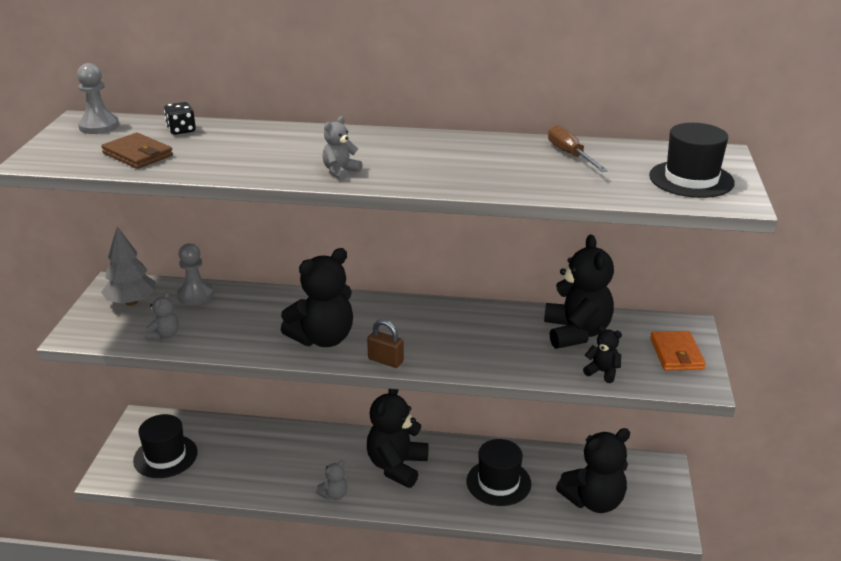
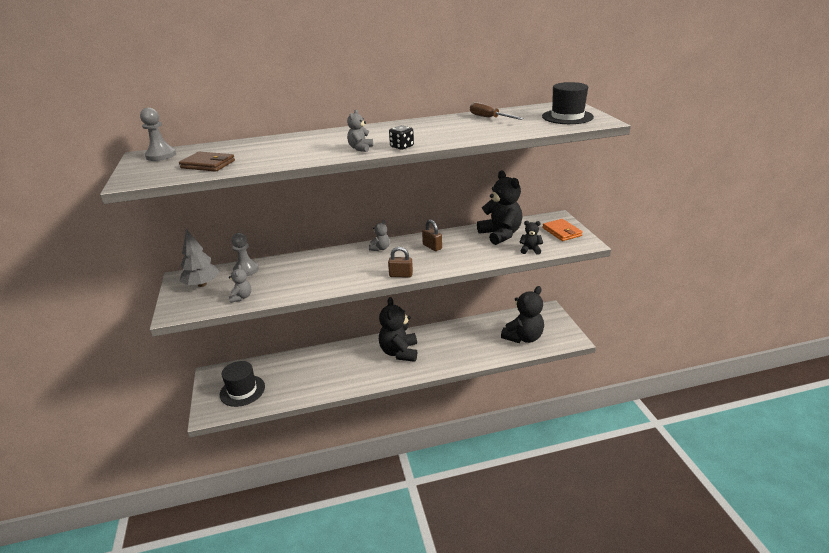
camera: 20 degrees left, 0 degrees up
black dice [164,102,196,135] -> black dice moved to [389,125,414,150]
black teddy bear [281,248,353,347] -> none
grey teddy bear [316,460,348,500] -> grey teddy bear moved to [369,220,390,251]
black hat [467,439,531,506] -> none
none -> brown padlock [422,220,442,251]

